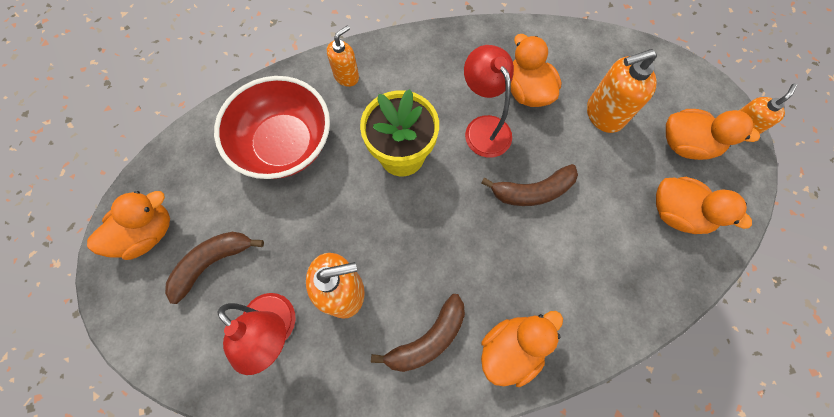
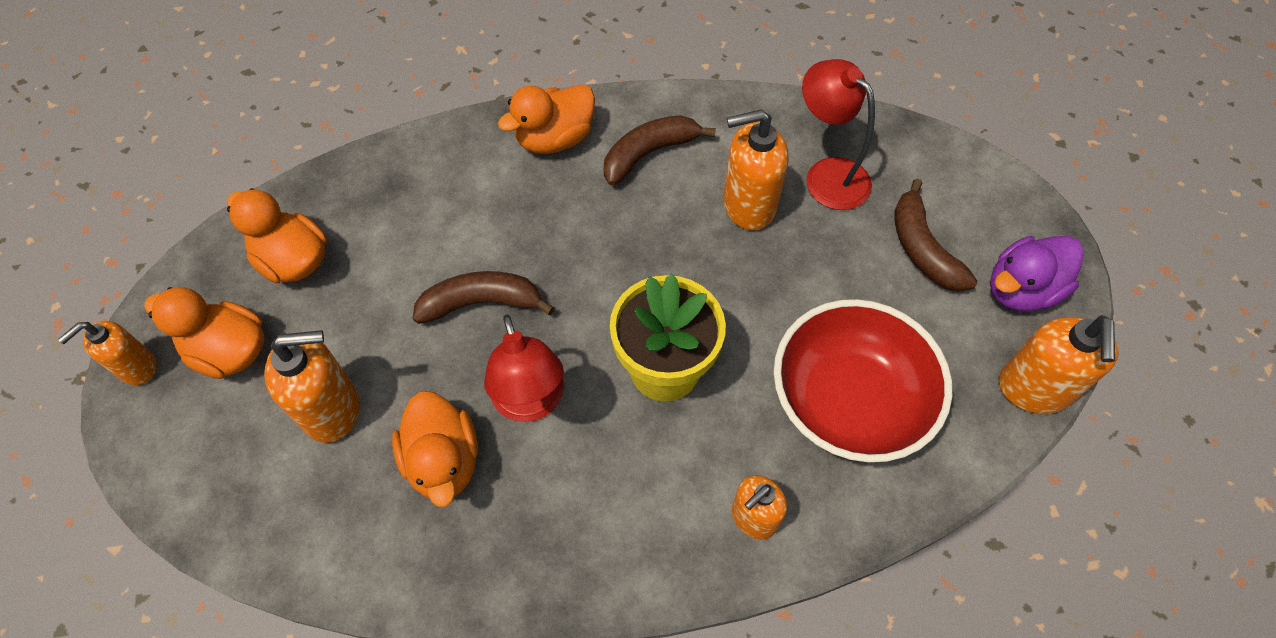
camera: 175 degrees left, 10 degrees down
orange duck [87,191,170,260] -> purple duck [990,236,1084,312]
brown banana [165,232,264,304] -> brown banana turned 105 degrees clockwise [894,179,977,292]
none -> orange soap dispenser [999,315,1119,414]

